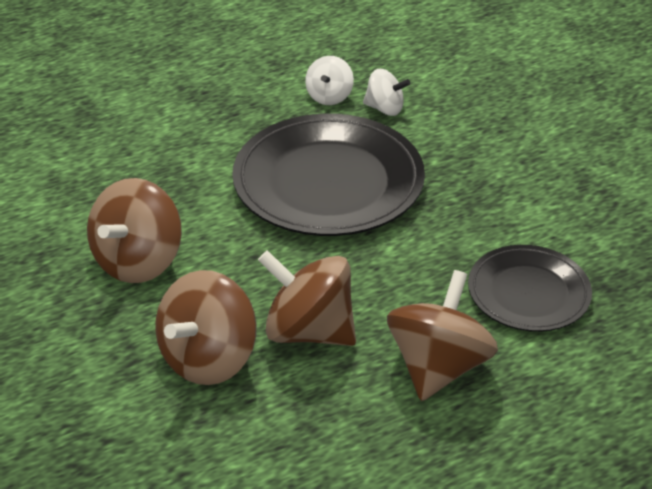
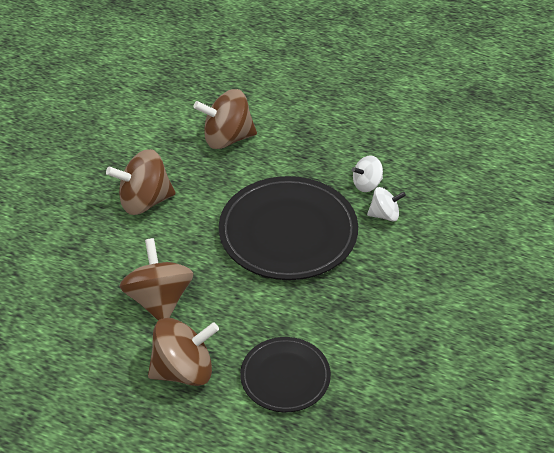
camera: 50 degrees right, 5 degrees up
brown spinning top [155,270,256,385] -> brown spinning top moved to [193,89,257,149]
white spinning top [363,69,410,116] -> white spinning top turned 75 degrees counterclockwise [367,187,406,221]

